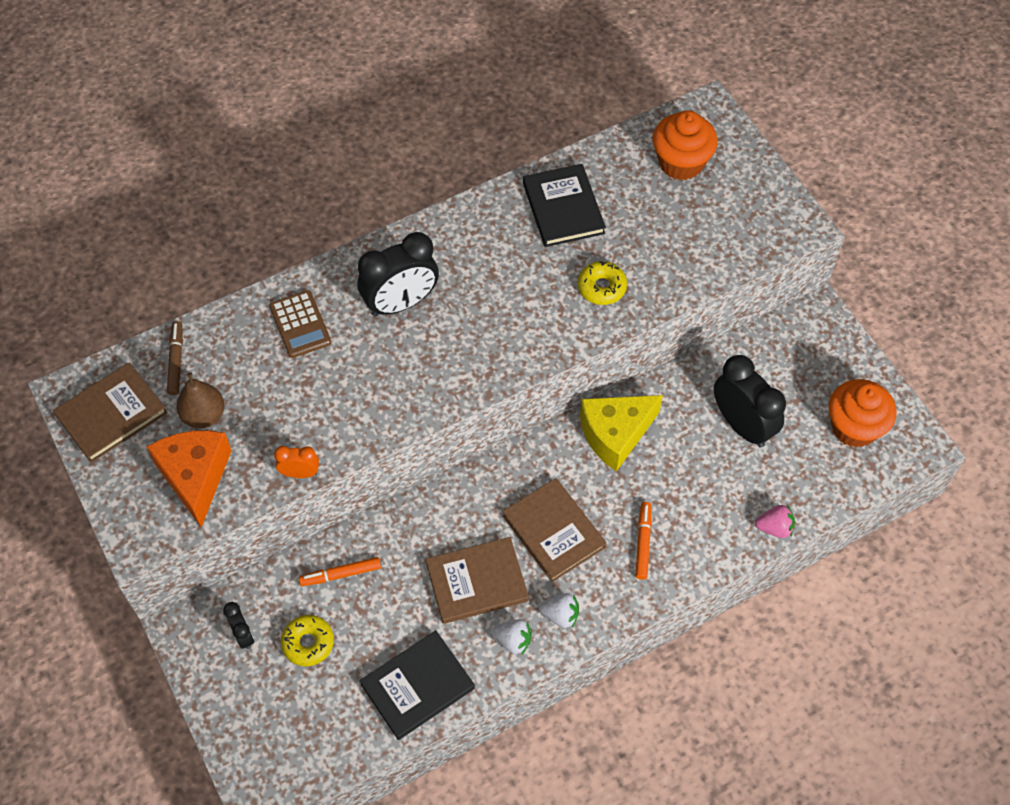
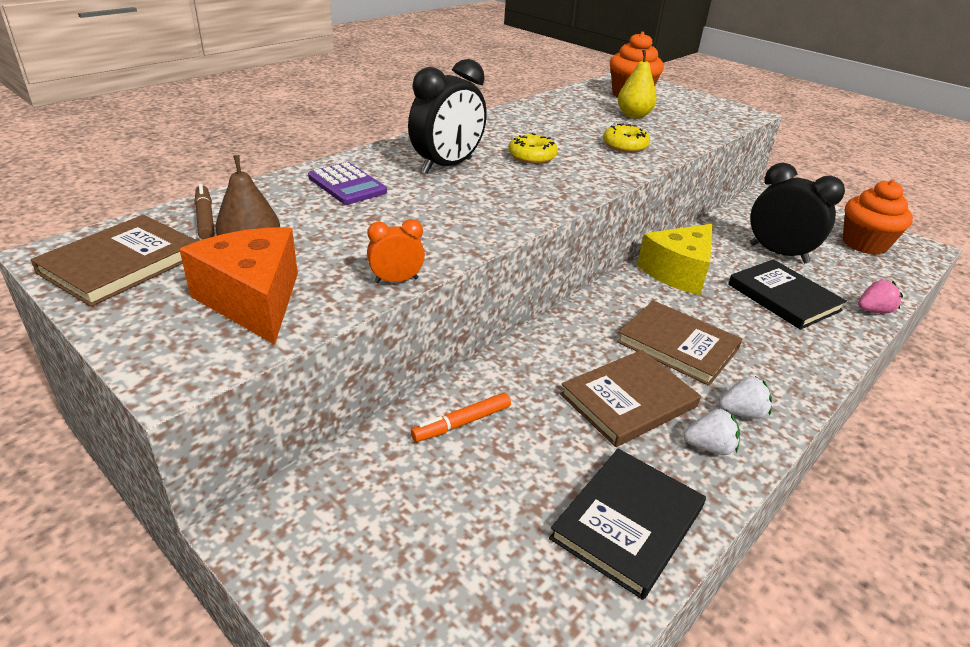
camera: 20 degrees left, 25 degrees down
black clock [223,602,254,649] -> none
brown calculator [269,290,331,358] -> purple calculator [308,162,387,205]
yellow donut [281,615,334,666] -> yellow donut moved to [508,133,558,164]
black book [523,164,606,247] -> black book moved to [728,259,847,330]
orange marker [635,502,652,580] -> none
none -> yellow pear [618,50,657,119]

